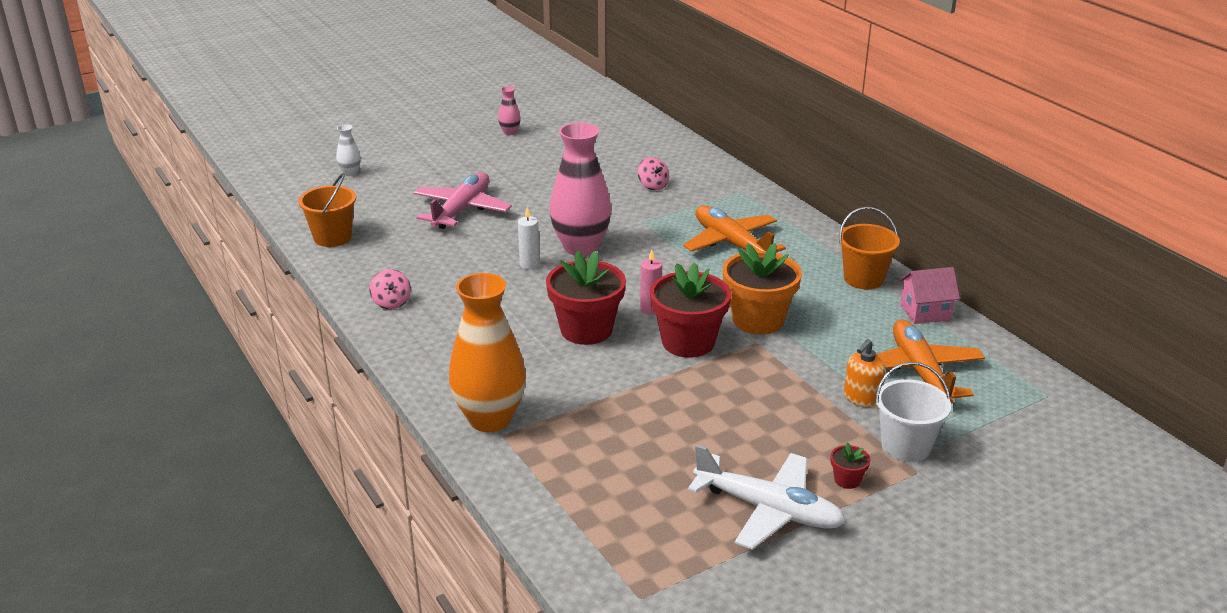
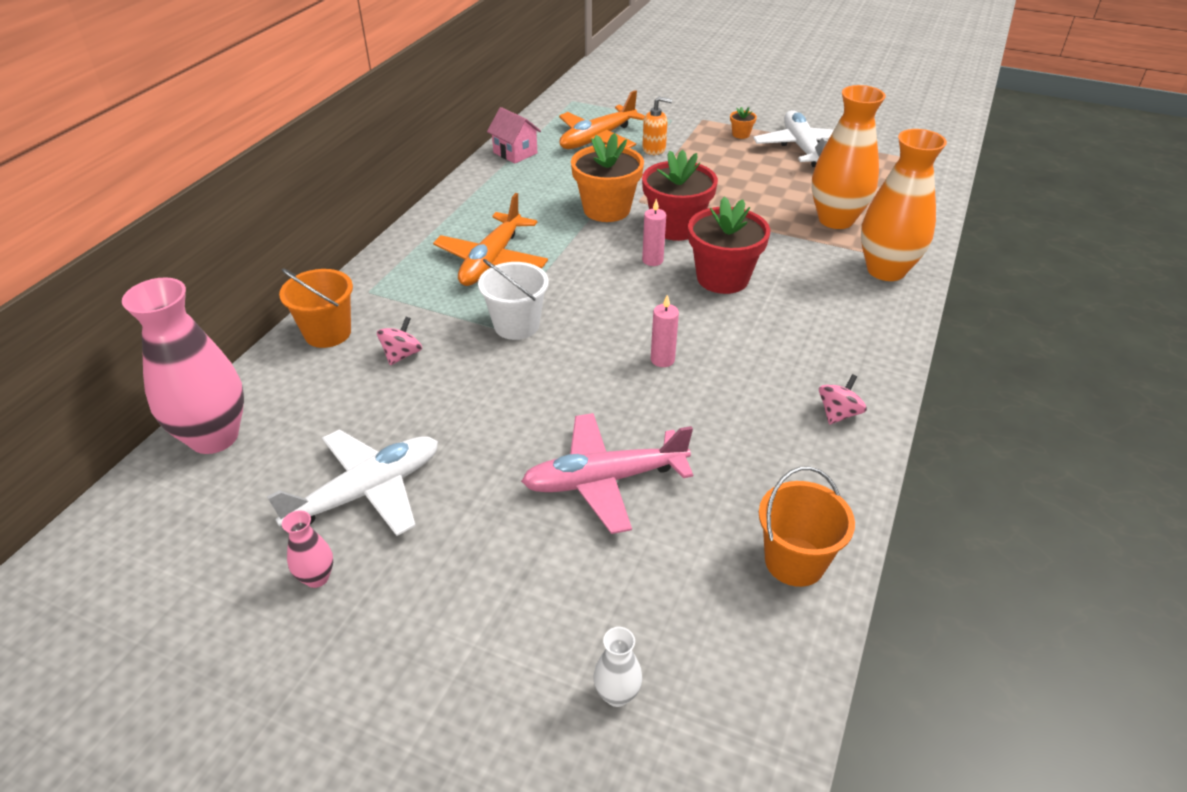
camera: 125 degrees left, 10 degrees up
white candle [518,207,540,270] -> pink candle [651,295,679,367]
pink vase [549,123,611,256] -> pink vase moved to [122,277,244,454]
red flower pot [830,442,871,489] -> orange flower pot [730,107,757,139]
orange bucket [839,207,900,289] -> orange bucket moved to [279,268,353,348]
white bucket [875,362,951,462] -> white bucket moved to [478,259,549,340]
none -> white plane [267,429,438,536]
none -> orange vase [812,85,886,229]

